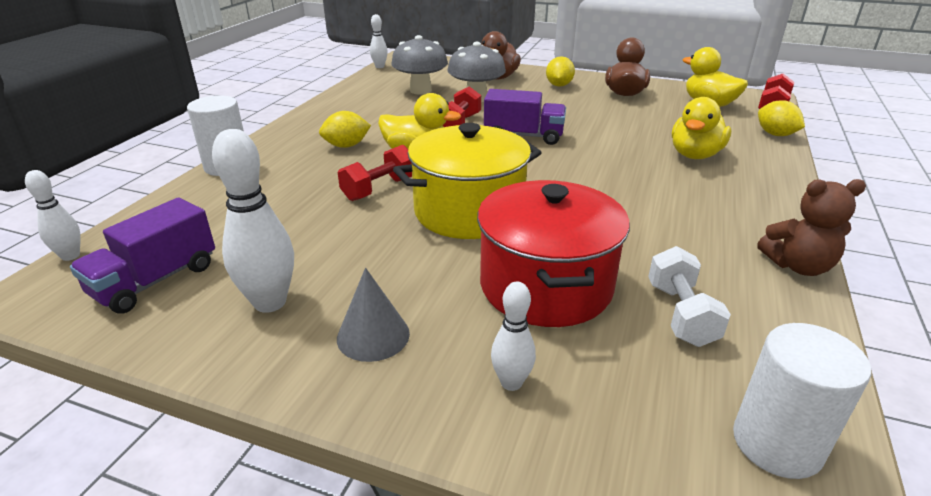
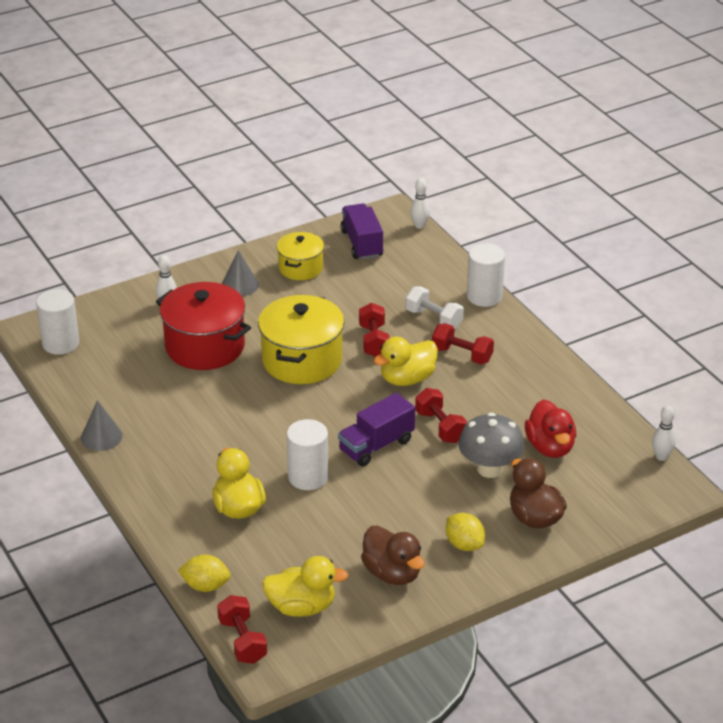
camera: 130 degrees right, 5 degrees up
white bowling pin [212,129,294,313] -> yellow pot [277,232,324,280]
yellow lemon [319,111,371,148] -> red dumbbell [432,323,494,364]
grey mushroom [391,35,448,95] -> red duck [525,400,576,458]
white dumbbell [648,246,731,347] -> white dumbbell moved to [405,287,464,329]
brown teddy bear [757,179,866,276] -> grey cone [81,400,123,451]
none -> white cylinder [287,419,329,490]

